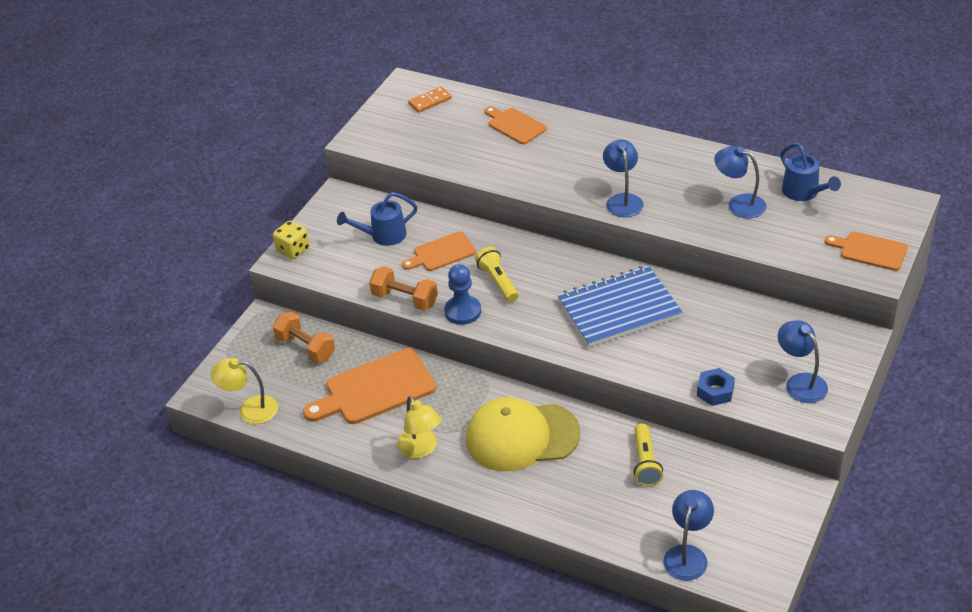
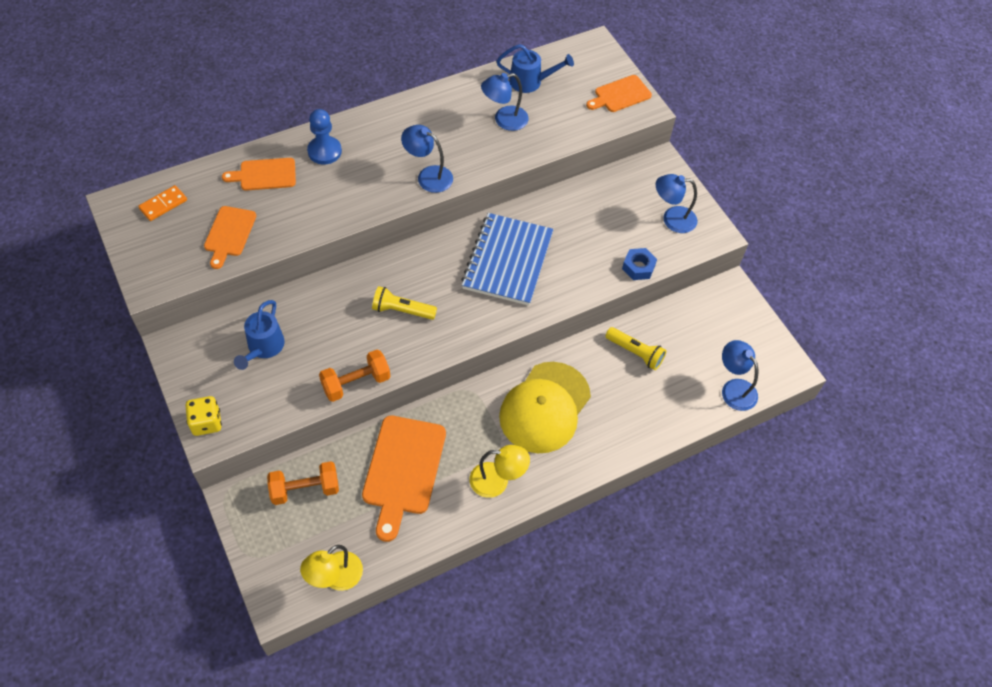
camera: 60 degrees left, 15 degrees up
orange cutting board [402,231,476,271] -> orange cutting board moved to [204,206,256,269]
orange domino [408,86,452,113] -> orange domino turned 45 degrees clockwise [138,185,187,221]
blue pawn [444,264,481,325] -> blue pawn moved to [307,109,342,165]

